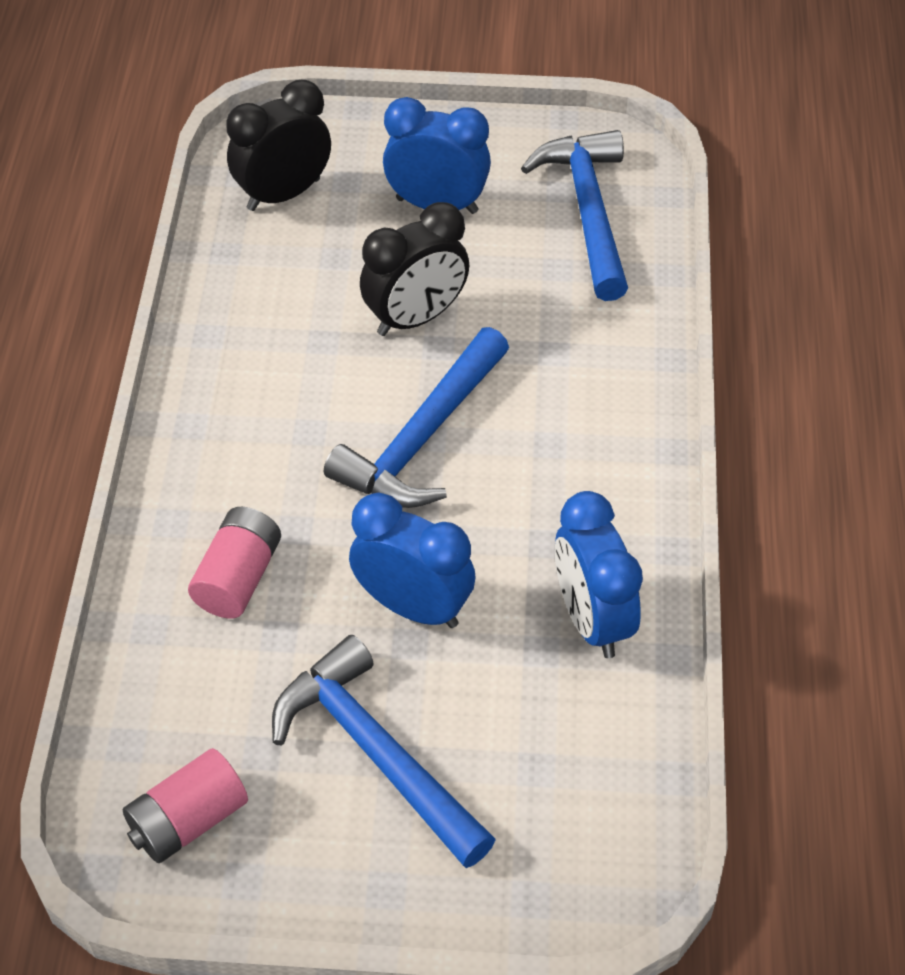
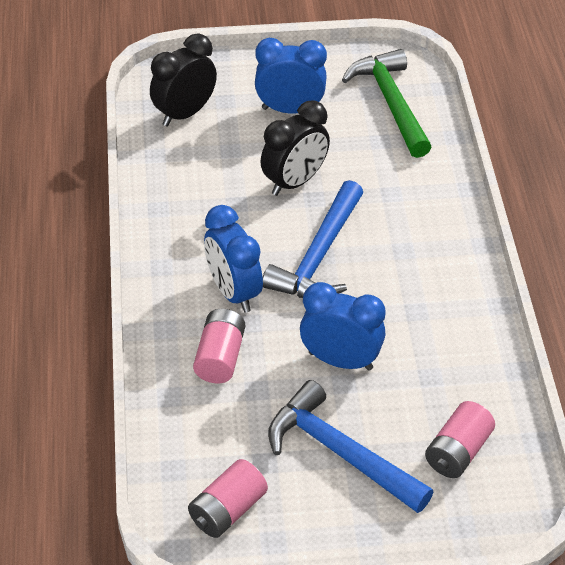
camera: 10 degrees left, 5 degrees down
blue hammer [521,130,628,301] -> green hammer [342,49,431,158]
blue clock [555,491,643,658] -> blue clock moved to [204,205,263,313]
none -> pink battery [425,401,495,478]

